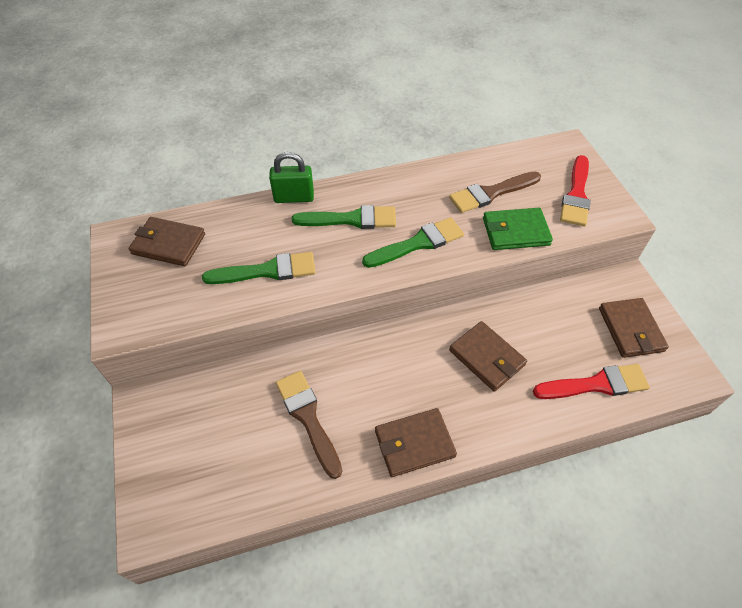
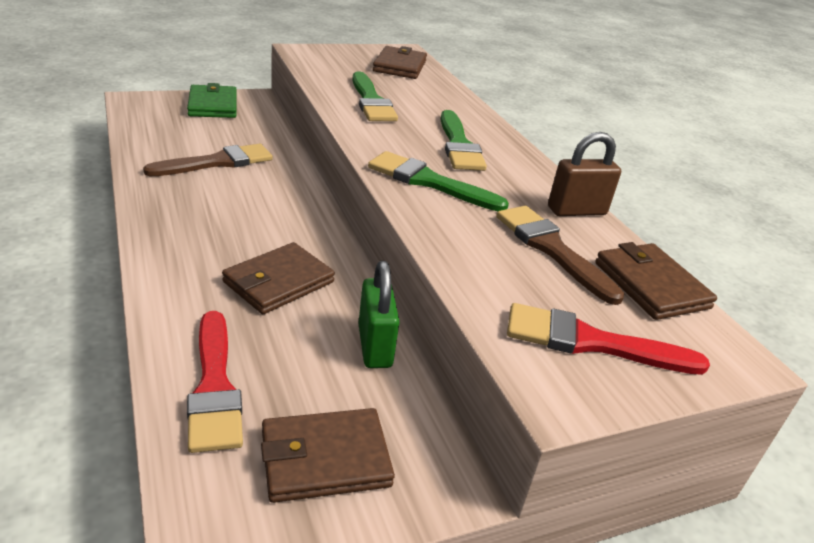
camera: 80 degrees right, 20 degrees down
green padlock [269,152,314,203] -> green padlock moved to [358,261,400,368]
green brush [362,217,464,268] -> green brush turned 150 degrees clockwise [368,151,509,211]
brown wallet [375,408,457,477] -> brown wallet moved to [595,242,717,320]
green wallet [483,208,553,250] -> green wallet moved to [187,83,237,118]
none -> brown padlock [548,132,621,216]

